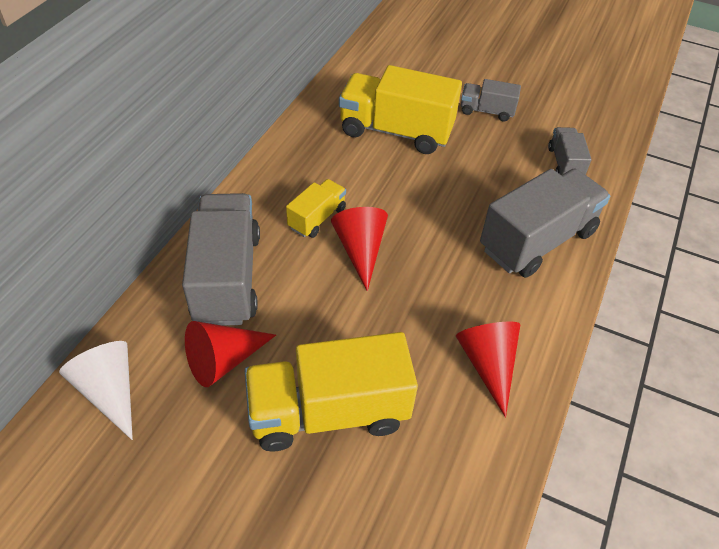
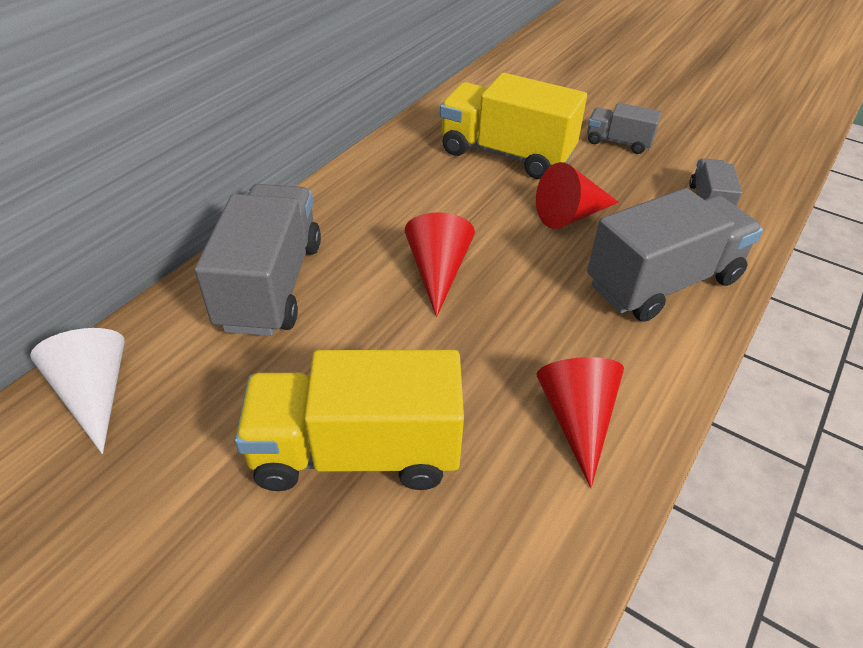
camera: 10 degrees right, 5 degrees down
red cone [185,321,276,387] -> red cone moved to [536,162,619,229]
yellow truck [286,179,346,238] -> none

